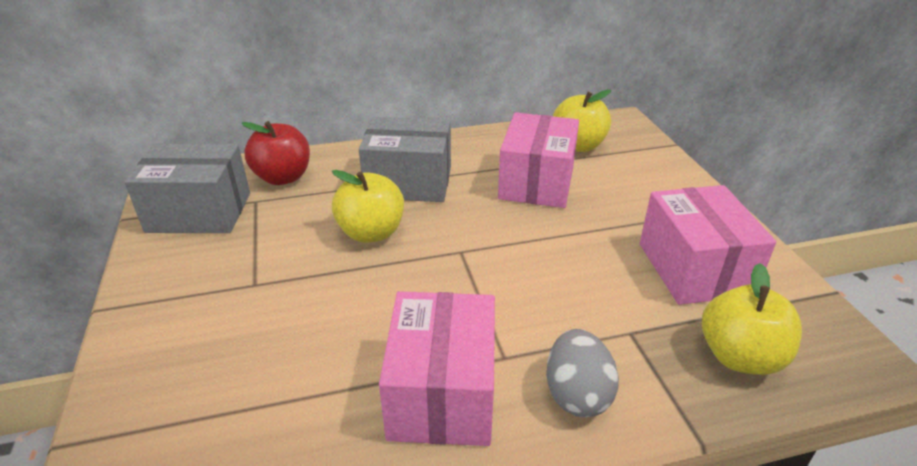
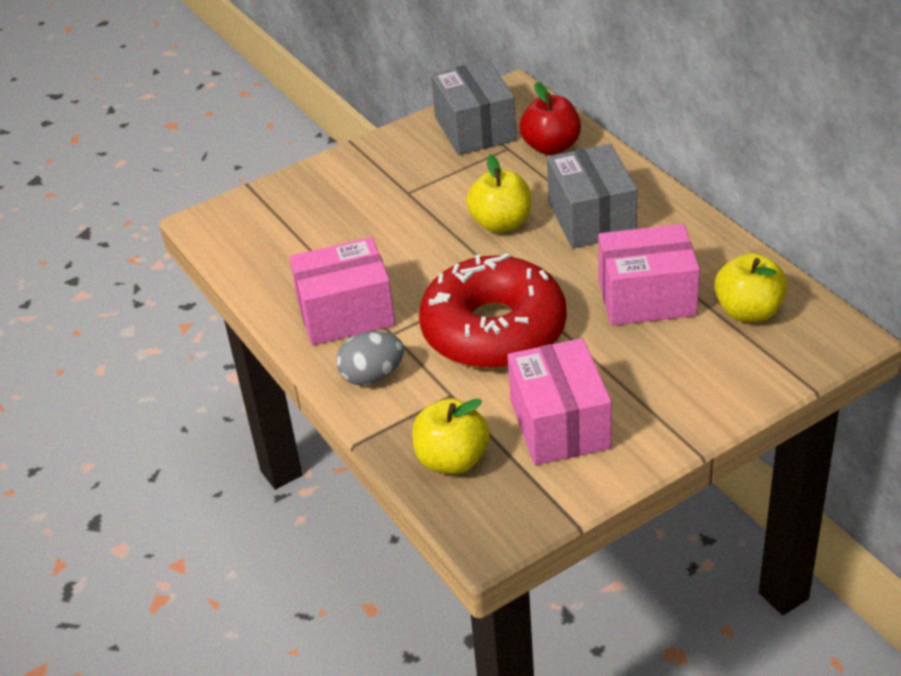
camera: 75 degrees right, 5 degrees up
pink box [640,185,776,305] -> pink box turned 75 degrees counterclockwise [508,338,612,465]
none -> red donut [419,253,567,369]

